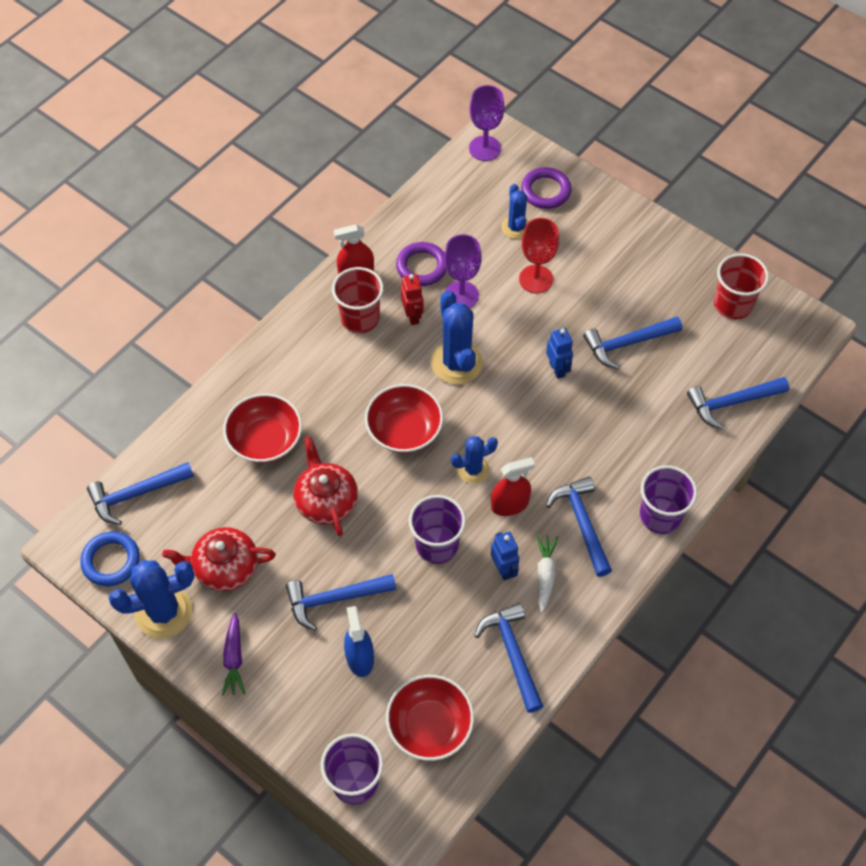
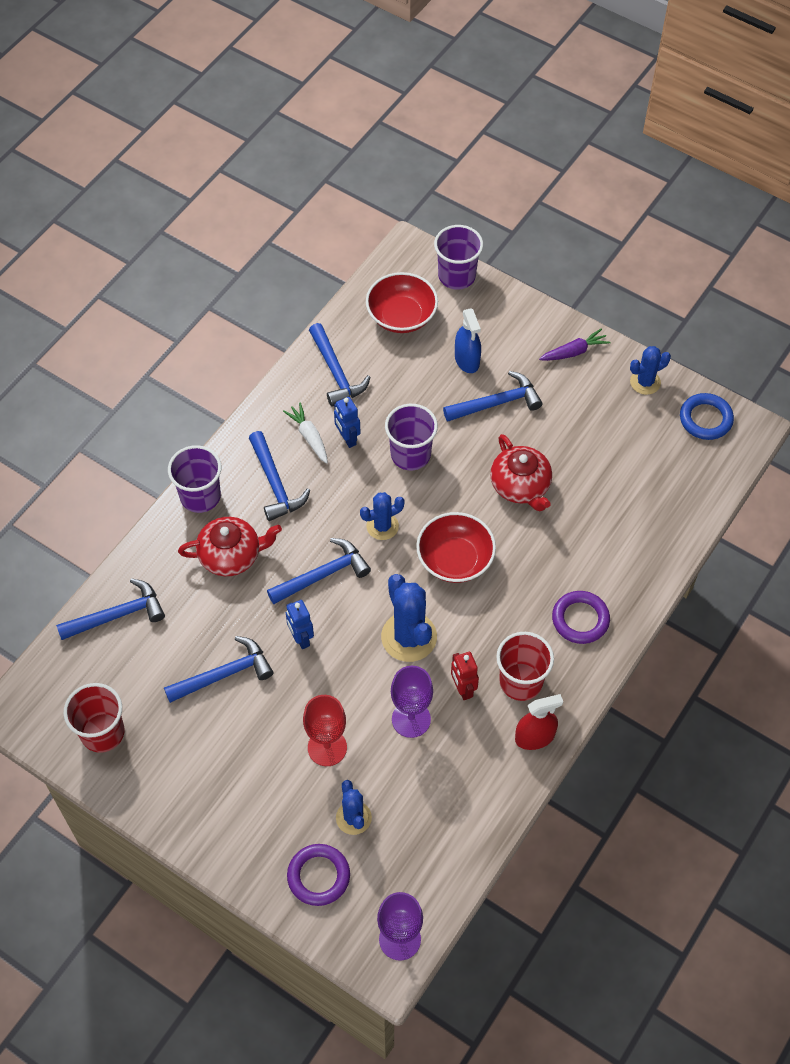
camera: 175 degrees right, 0 degrees up
blue hammer [87,462,194,525] -> blue hammer moved to [267,538,371,604]
blue cactus [109,560,195,638] -> blue cactus [630,346,671,395], size x0.60
red teapot [162,527,276,591] -> red teapot moved to [178,517,282,576]
purple carrot [222,613,245,696] -> purple carrot turned 75 degrees clockwise [539,328,610,361]
red bowl [223,393,302,463] -> none
purple ring [396,242,447,286] -> purple ring moved to [552,591,610,644]
red spray bottle [491,457,535,516] -> none
white carrot [536,535,558,613] -> white carrot turned 150 degrees clockwise [283,402,328,464]

